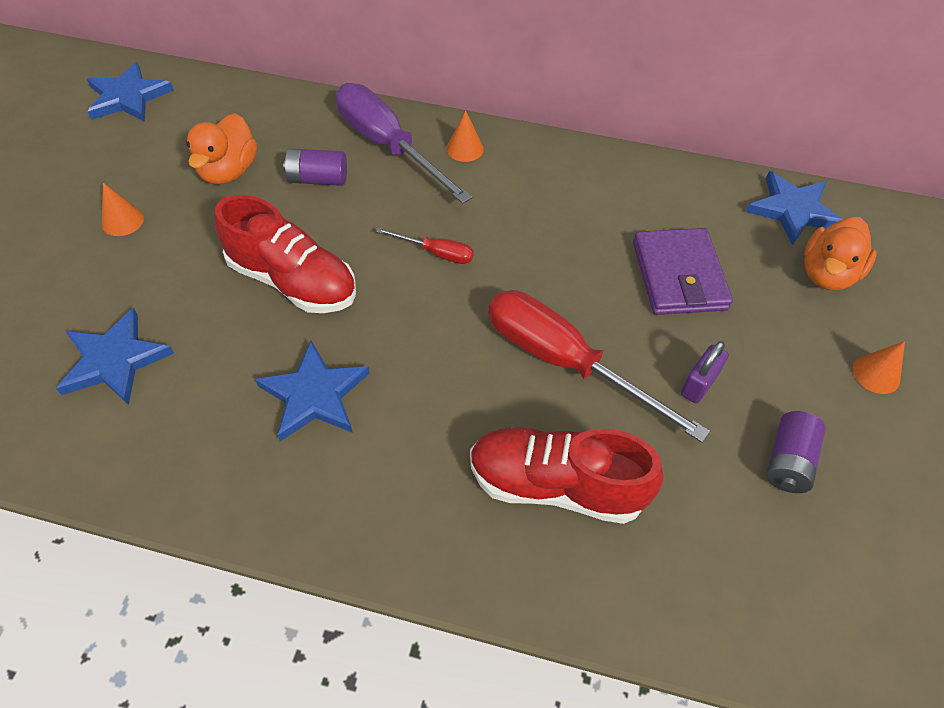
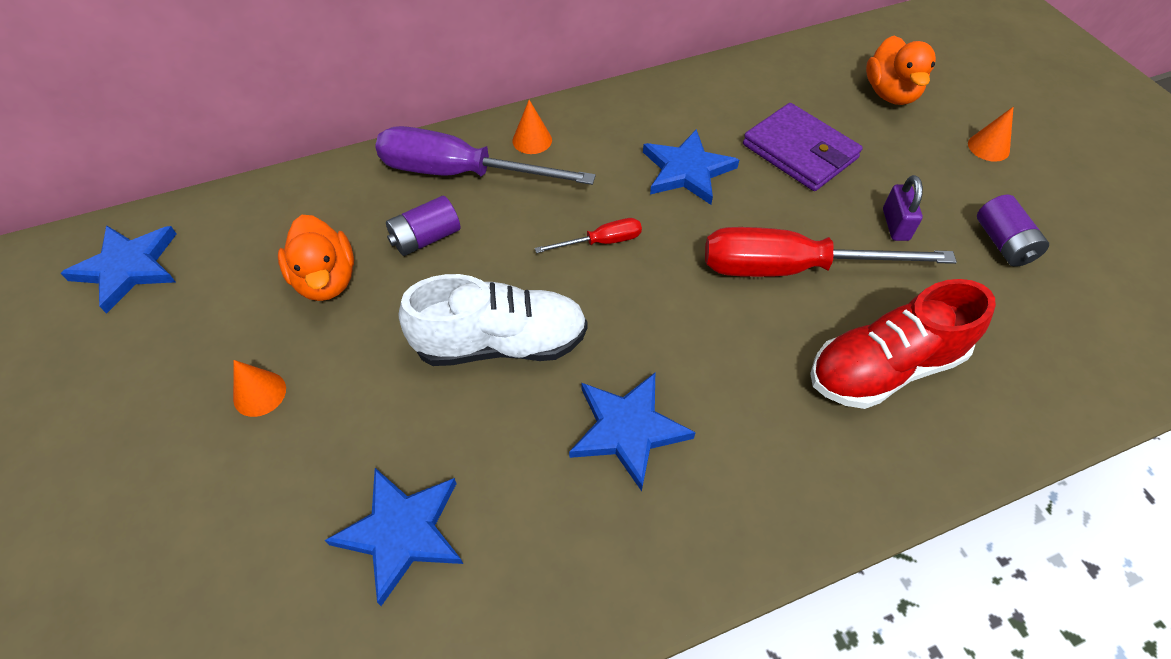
camera: 35 degrees left, 0 degrees up
red shoe [215,195,356,313] -> white shoe [399,274,587,366]
blue star [746,171,843,246] -> blue star moved to [643,129,739,205]

